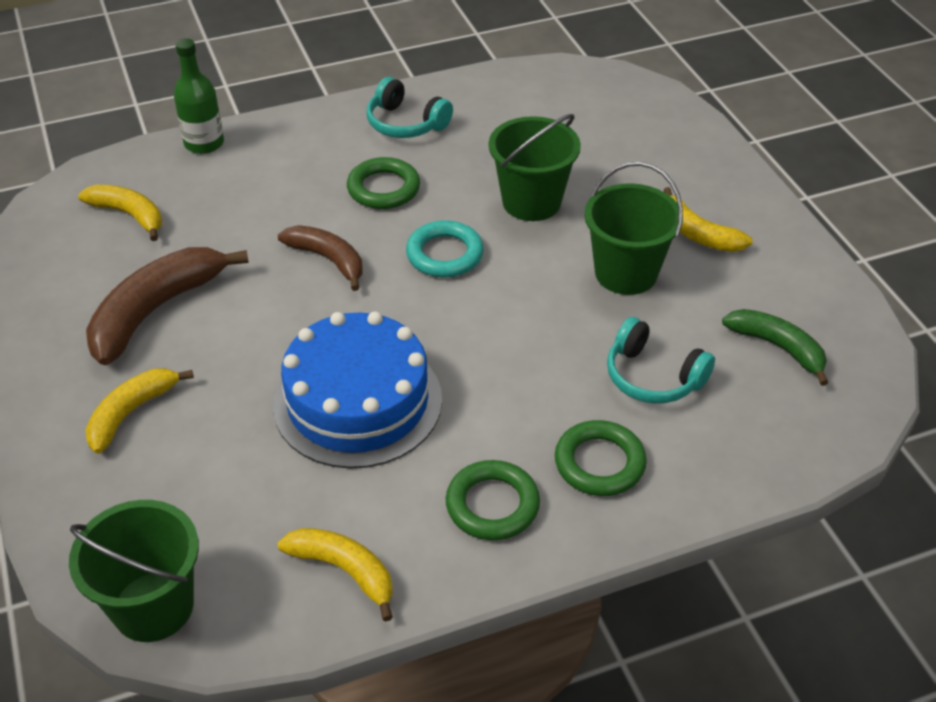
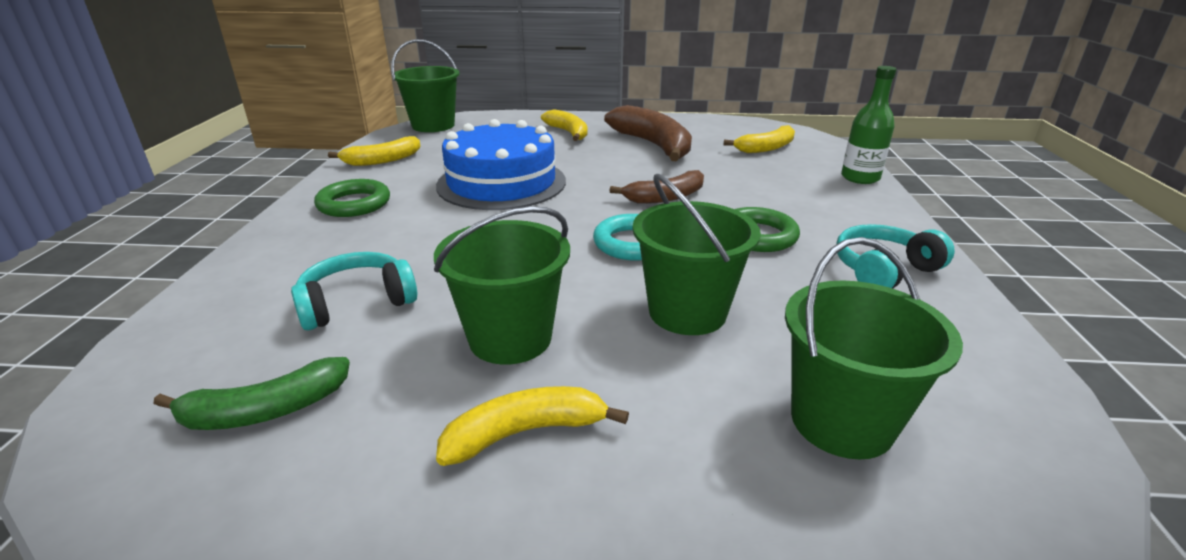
camera: 115 degrees right, 15 degrees down
green ring [555,420,647,496] -> none
none -> green bucket [785,237,963,459]

